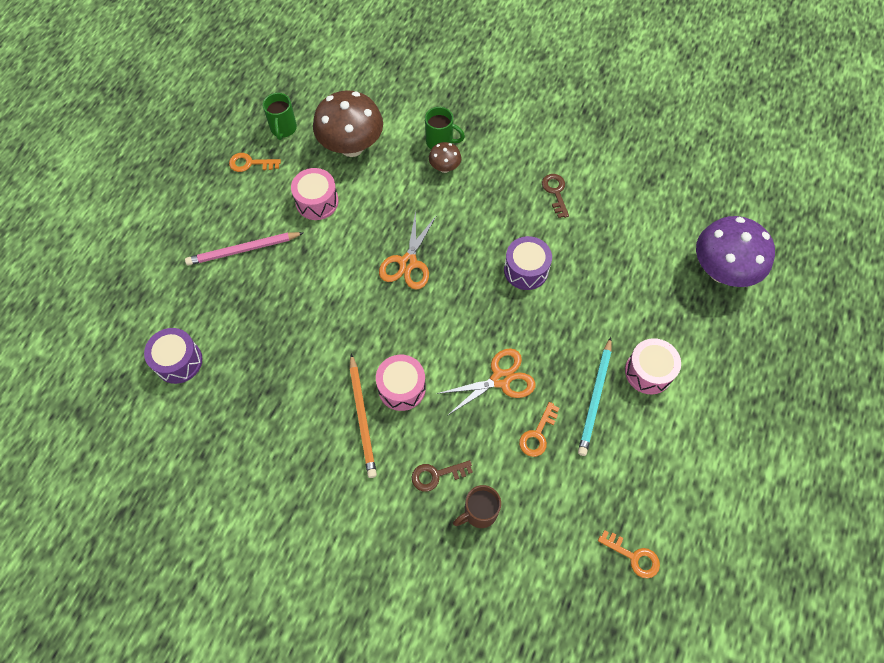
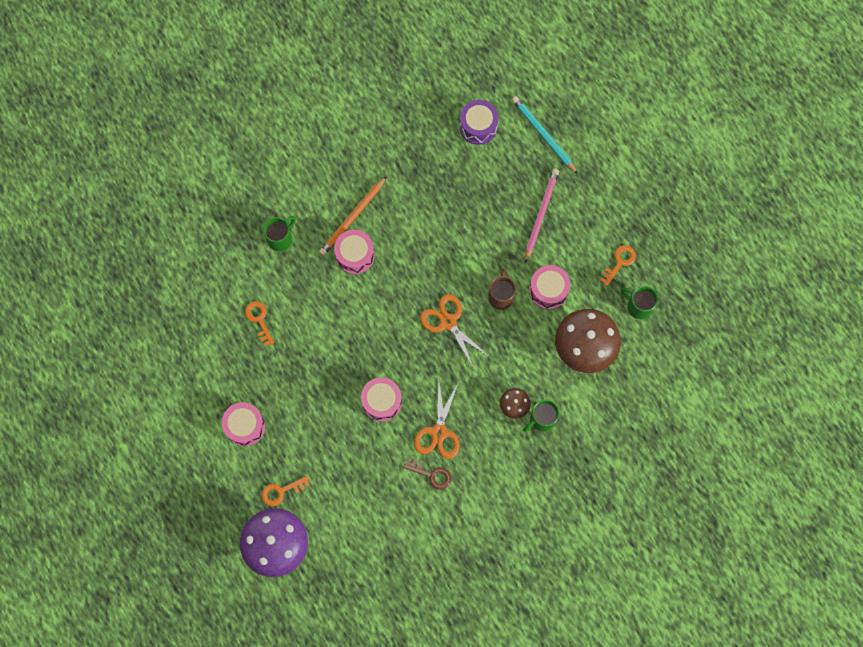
camera: 125 degrees right, 10 degrees up
orange pencil [349,354,377,478] -> orange pencil turned 75 degrees counterclockwise [319,176,387,256]
brown key [412,460,473,492] -> green mug [263,216,296,252]
orange scissors [436,348,536,416] -> orange scissors moved to [414,383,460,459]
brown mug [453,485,501,528] -> brown mug moved to [488,269,516,310]
purple drum [504,236,552,290] -> pink drum [361,377,402,422]
turquoise pencil [578,337,612,456] -> turquoise pencil moved to [512,96,578,174]
orange key [598,530,660,578] -> orange key moved to [262,476,310,506]

